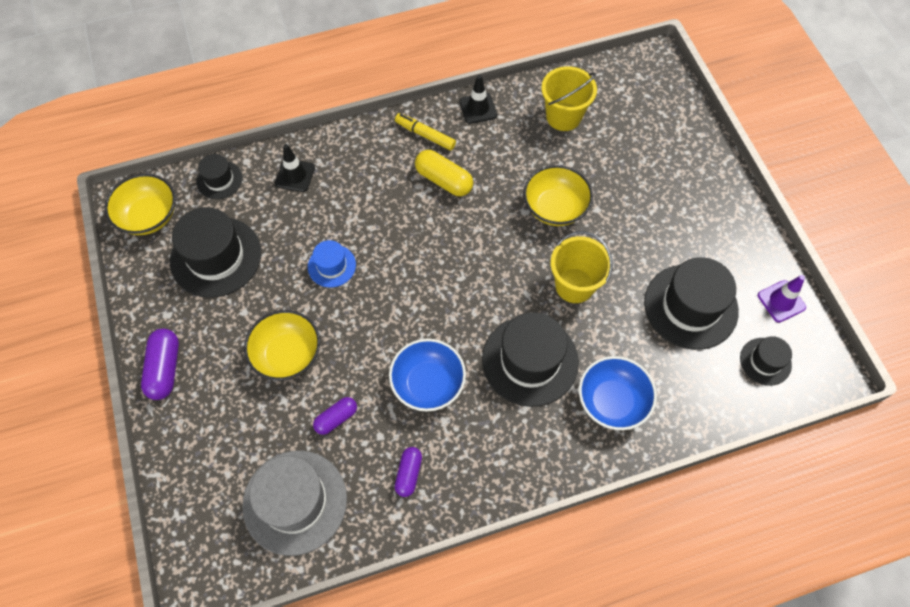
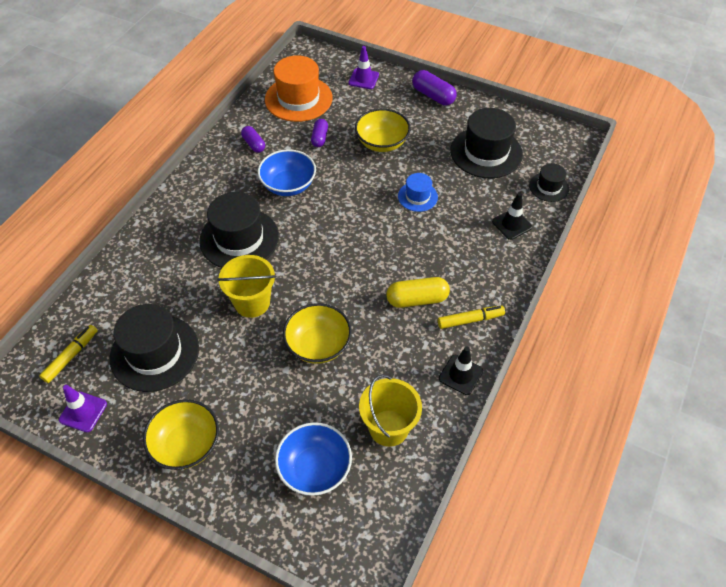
camera: 135 degrees right, 10 degrees down
yellow bowl [105,174,176,235] -> yellow bowl moved to [143,399,219,470]
grey hat [242,451,347,556] -> orange hat [265,55,333,122]
blue bowl [579,356,657,430] -> blue bowl moved to [275,422,352,496]
black hat [740,336,792,386] -> yellow marker [39,325,98,383]
none -> purple traffic cone [349,46,379,89]

